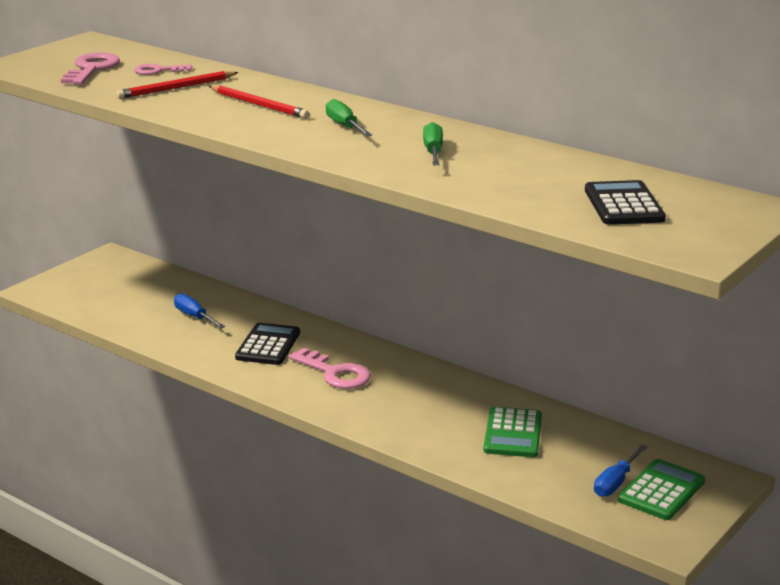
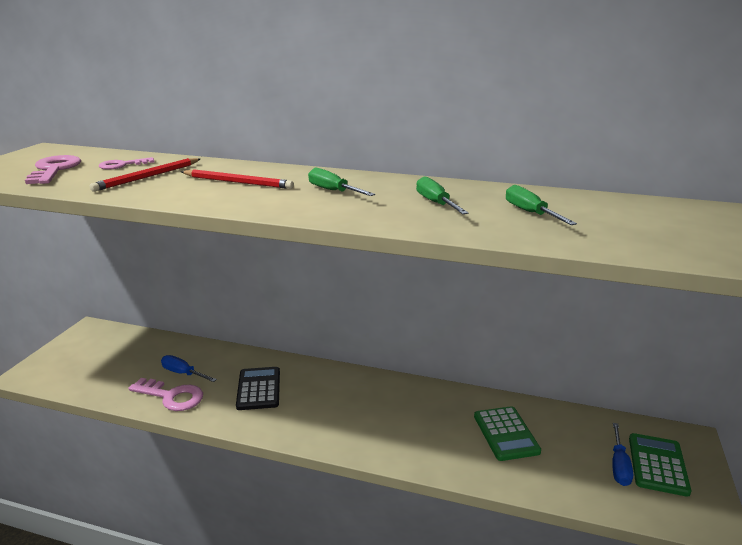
camera: 20 degrees left, 0 degrees up
pink key [289,347,371,389] -> pink key moved to [128,378,203,411]
black calculator [585,180,666,225] -> none
none -> green screwdriver [506,185,577,225]

